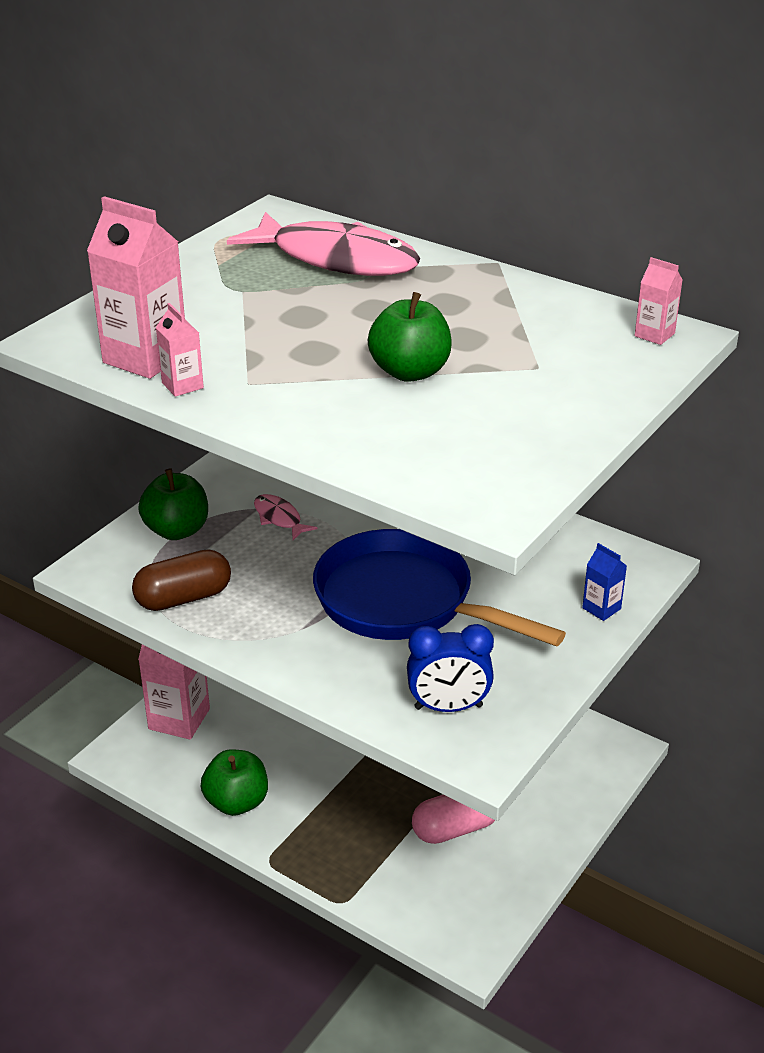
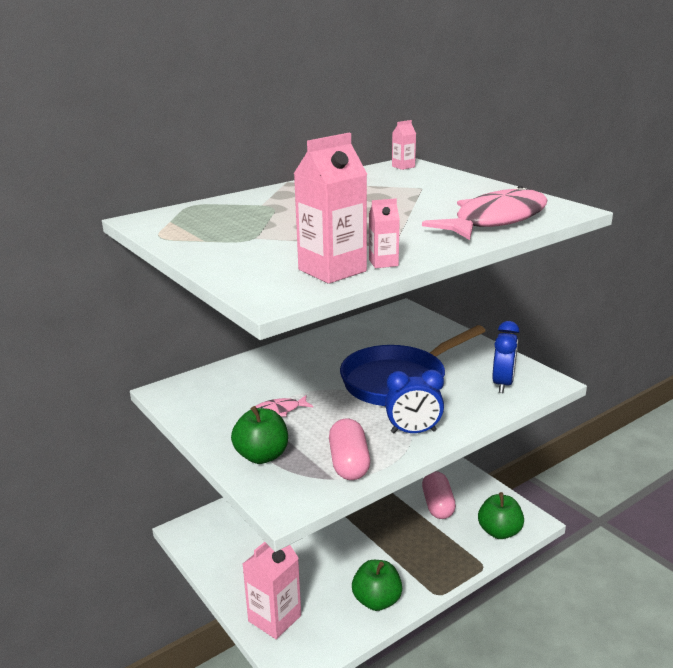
camera: 70 degrees left, 10 degrees down
brown capsule [132,549,231,611] -> pink capsule [329,418,370,480]
pink fish [227,212,420,276] -> pink fish moved to [422,186,548,240]
green apple [368,292,452,382] -> green apple moved to [478,492,524,539]
blue carton [582,543,627,621] -> none
none -> blue clock [385,370,444,433]

